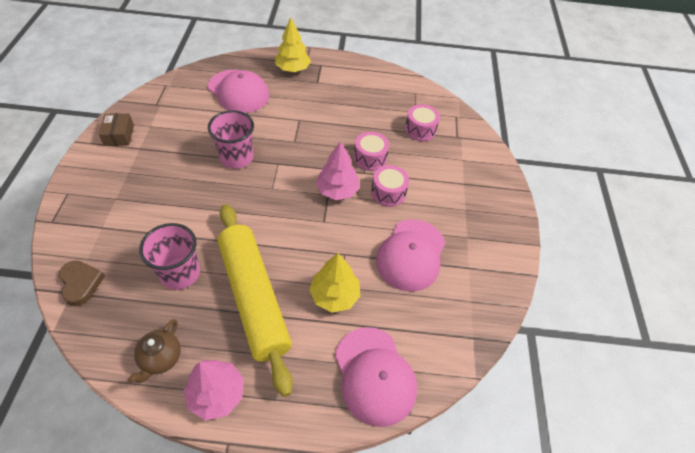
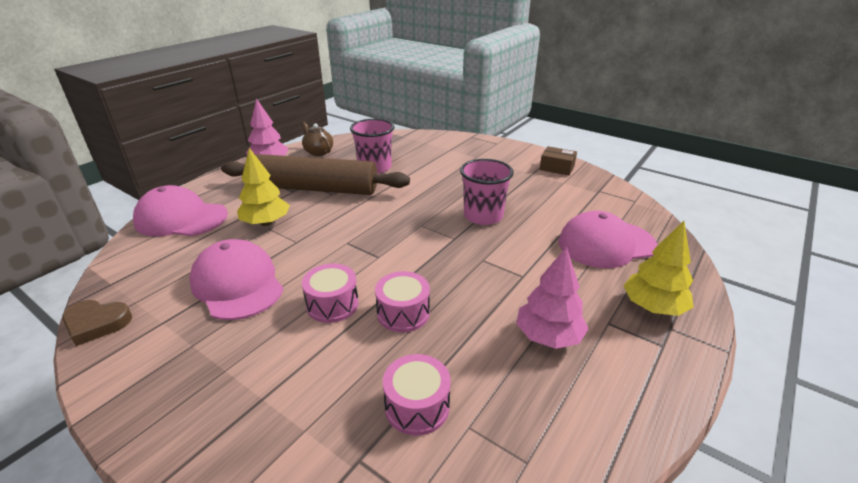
camera: 125 degrees right, 20 degrees down
brown heart [59,261,105,306] -> brown heart moved to [62,300,132,346]
yellow rolling pin [217,204,293,397] -> brown rolling pin [221,154,410,195]
pink tree [316,141,360,200] -> pink tree moved to [516,247,589,349]

